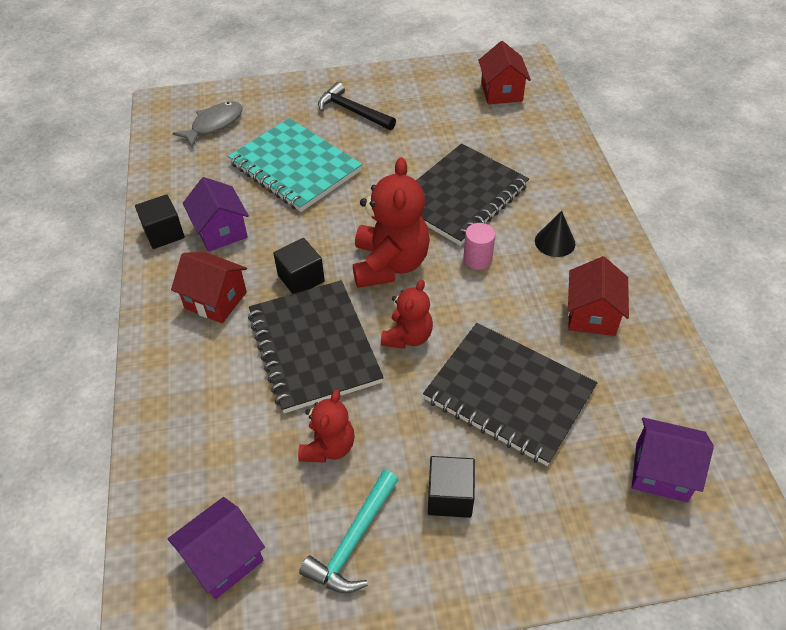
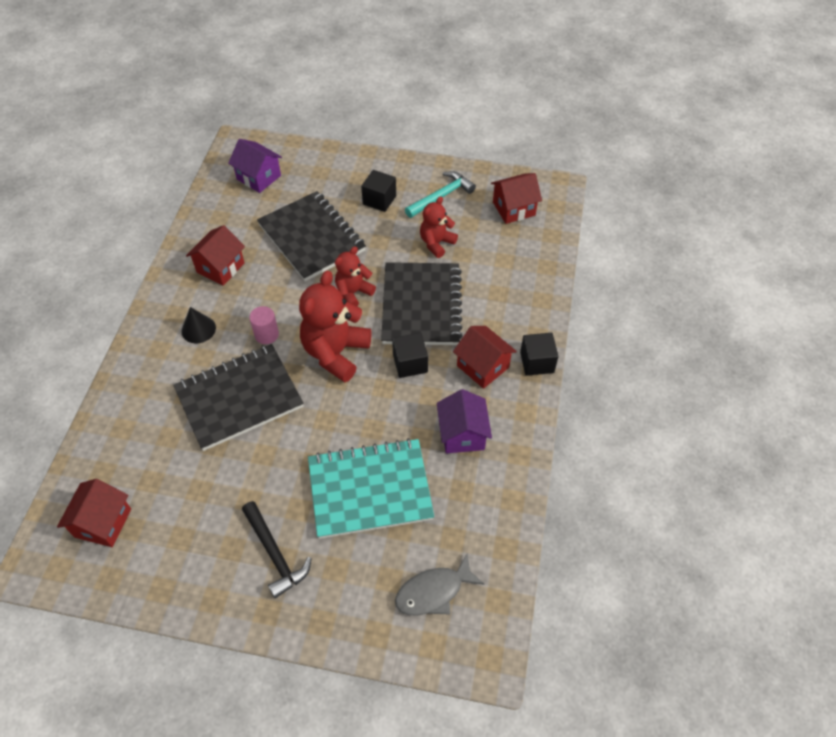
camera: 160 degrees left, 5 degrees up
black cube [135,194,185,249] -> black cube moved to [520,333,558,376]
purple house [168,497,265,599] -> red house [491,173,542,224]
turquoise notebook [228,118,362,212] -> turquoise notebook turned 75 degrees counterclockwise [308,438,434,539]

